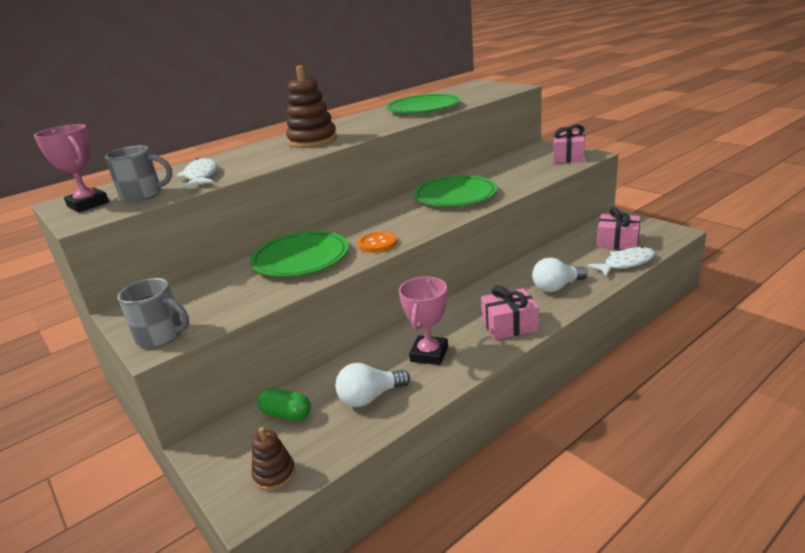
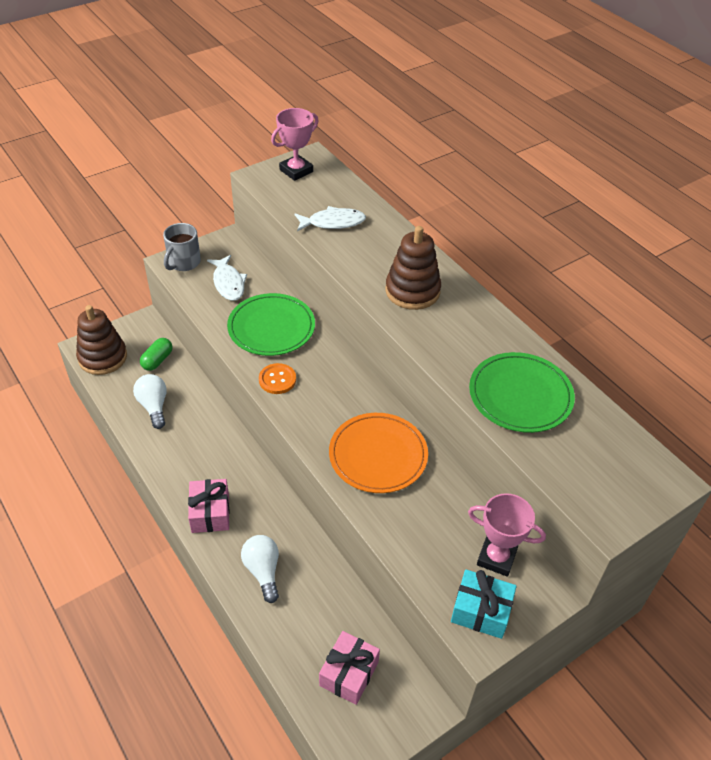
camera: 90 degrees right, 20 degrees up
grey mug [105,146,172,202] -> none
brown stacking toy [252,427,296,491] -> brown stacking toy [76,305,127,375], size x1.83
pink trophy [399,277,448,365] -> pink trophy moved to [468,493,546,577]
green plate [414,175,497,207] -> orange plate [329,413,428,493]
pink gift [553,124,585,163] -> turquoise gift [451,569,517,639]
white fish [588,246,655,276] -> white fish moved to [207,255,247,301]

